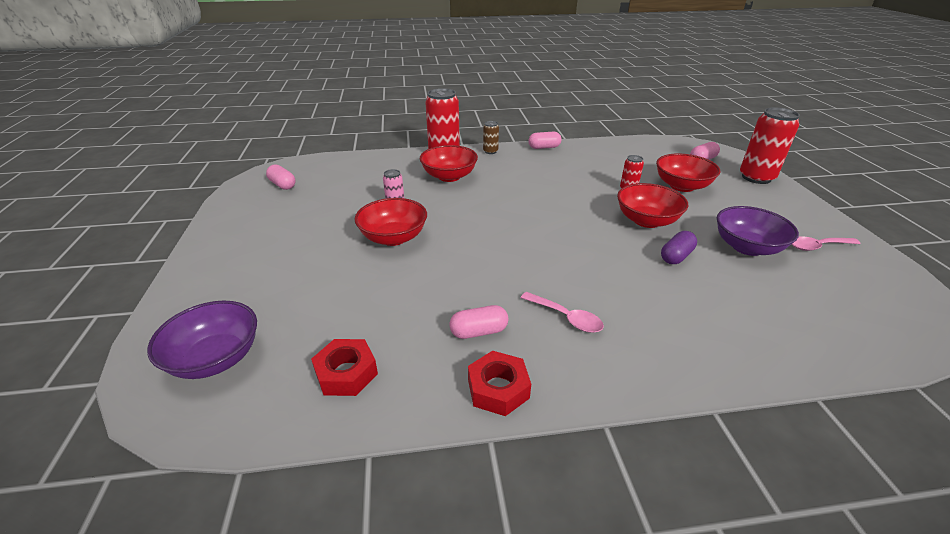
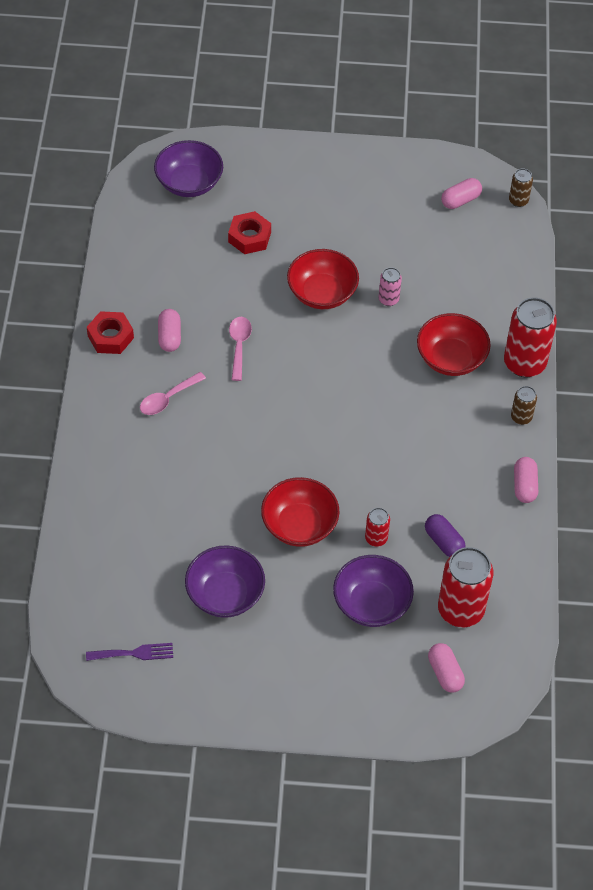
camera: 100 degrees right, 20 degrees up
red nut [311,339,378,396] -> red nut moved to [228,211,271,254]
red bowl [656,153,720,192] -> purple bowl [333,555,414,627]
purple capsule [661,231,697,264] -> purple capsule moved to [425,514,466,557]
red can [740,107,800,184] -> red can moved to [438,547,494,627]
pink spoon [792,236,860,251] -> pink spoon moved to [229,317,252,381]
none -> purple fork [86,643,173,661]
none -> brown can [509,169,533,207]

